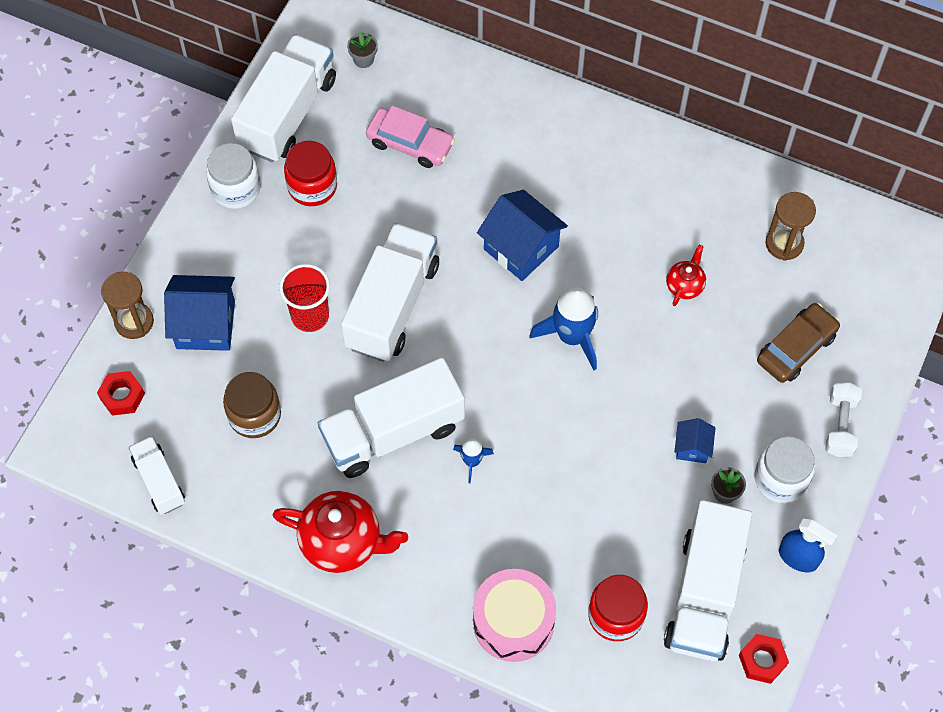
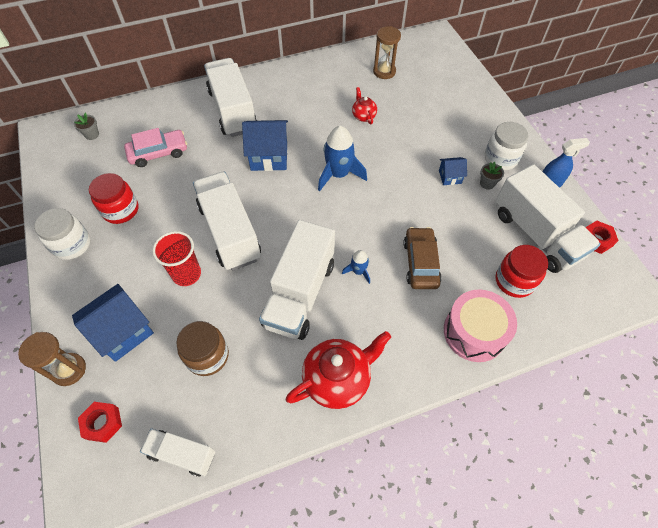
camera: 45 degrees left, 5 degrees down
white truck [231,34,336,162] -> white truck moved to [204,58,257,137]
blue house [675,418,715,463] -> blue house turned 60 degrees counterclockwise [439,157,467,185]
brown car [757,303,840,383] -> brown car moved to [403,227,442,289]
white dumbbell [825,382,862,457] -> none

